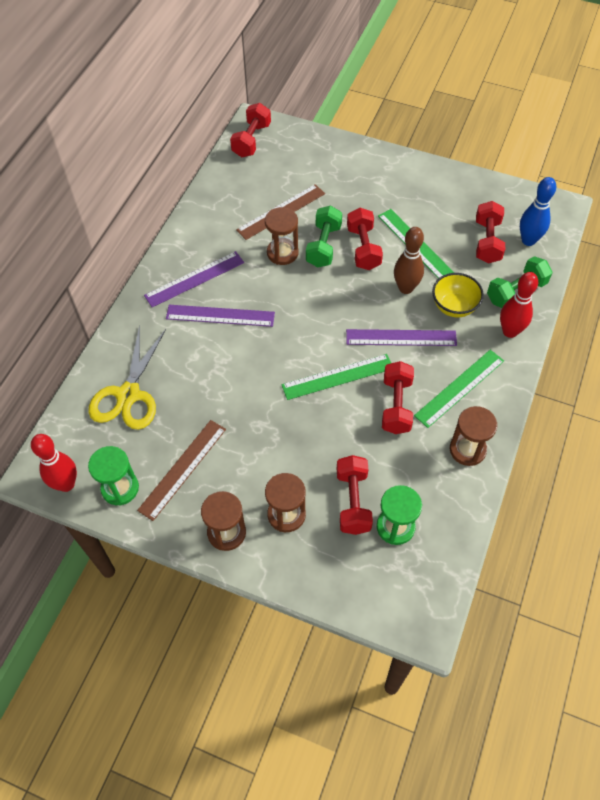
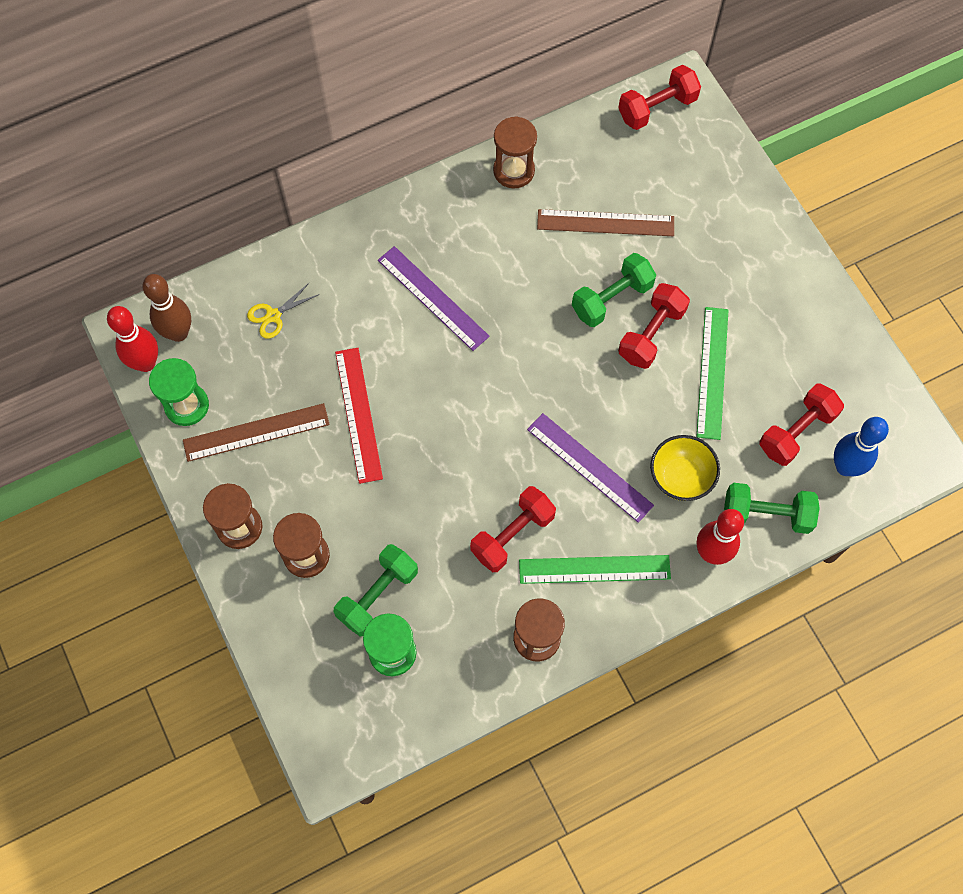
camera: 40 degrees right, 10 degrees up
yellow scissors [88,325,166,430] -> yellow scissors [247,282,319,338], size x0.49
purple ruler [144,251,244,307] -> none
brown hourglass [265,207,298,265] -> brown hourglass moved to [493,116,537,188]
green ruler [282,354,391,400] -> none
red dumbbell [337,455,373,535] -> green dumbbell [334,544,418,637]
brown bowling pin [394,227,424,294] -> brown bowling pin moved to [142,274,191,342]
none -> red ruler [335,348,383,484]

